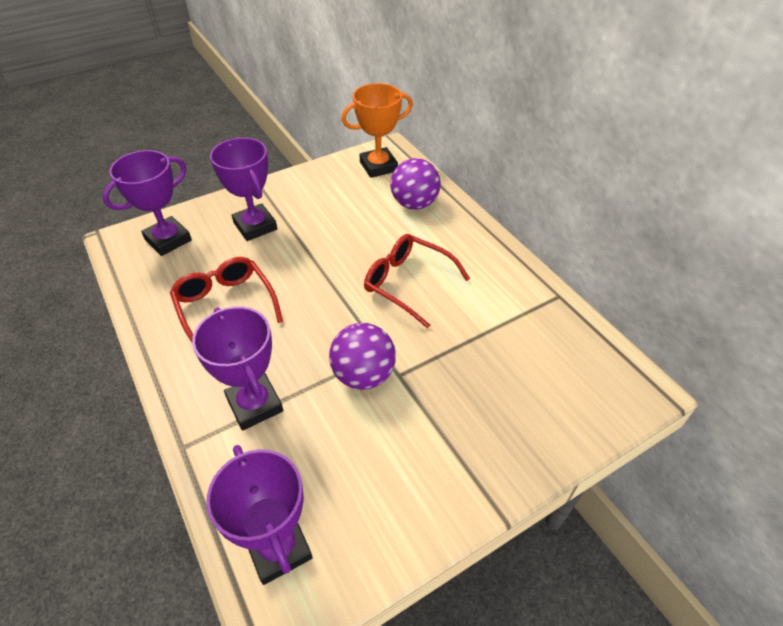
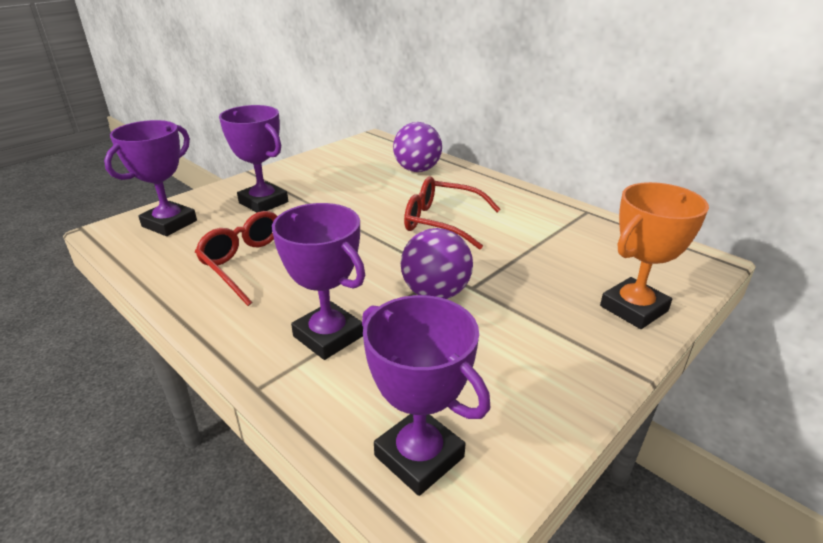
camera: 15 degrees left, 15 degrees down
orange trophy [341,83,413,178] -> orange trophy moved to [600,182,709,329]

